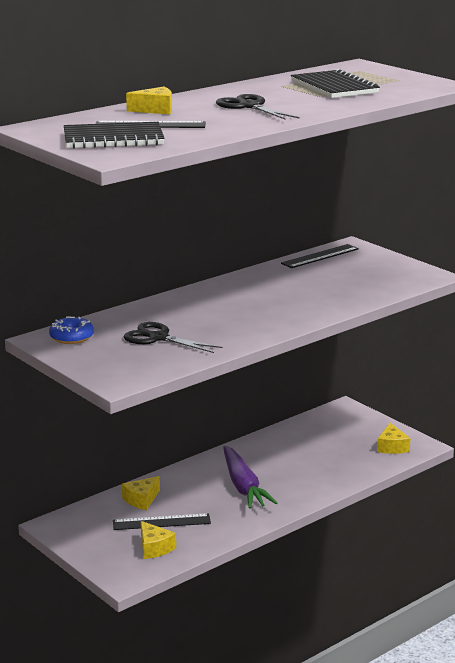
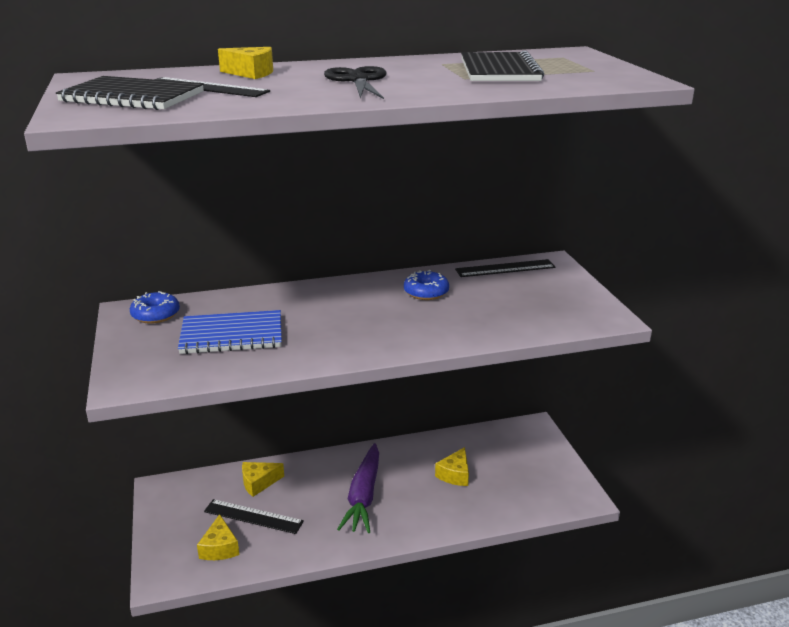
camera: 25 degrees right, 5 degrees up
black scissors [124,322,223,353] -> blue notebook [178,310,282,354]
yellow cheese [377,423,410,454] -> yellow cheese moved to [435,447,469,486]
none -> blue donut [404,270,449,300]

